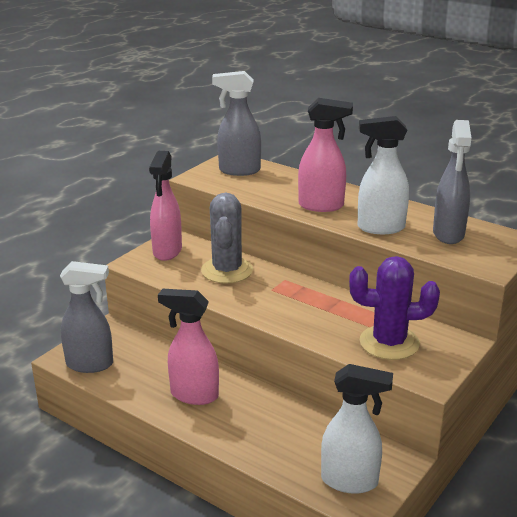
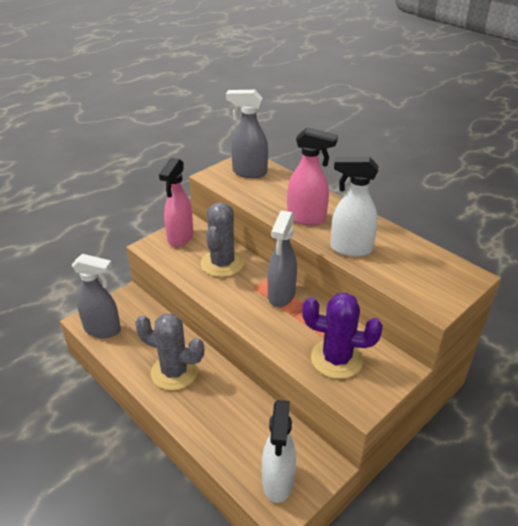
camera: 10 degrees right, 10 degrees up
pink spray bottle [158,289,219,405] -> grey cactus [135,313,204,390]
white spray bottle [321,364,393,494] -> white spray bottle turned 75 degrees clockwise [262,400,296,503]
grey spray bottle [433,120,471,244] -> grey spray bottle moved to [267,211,297,307]

